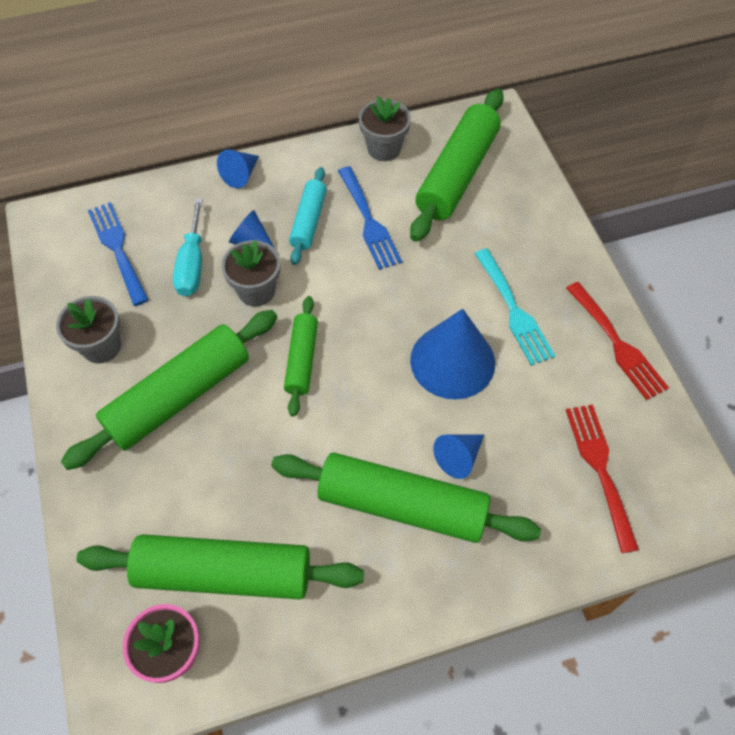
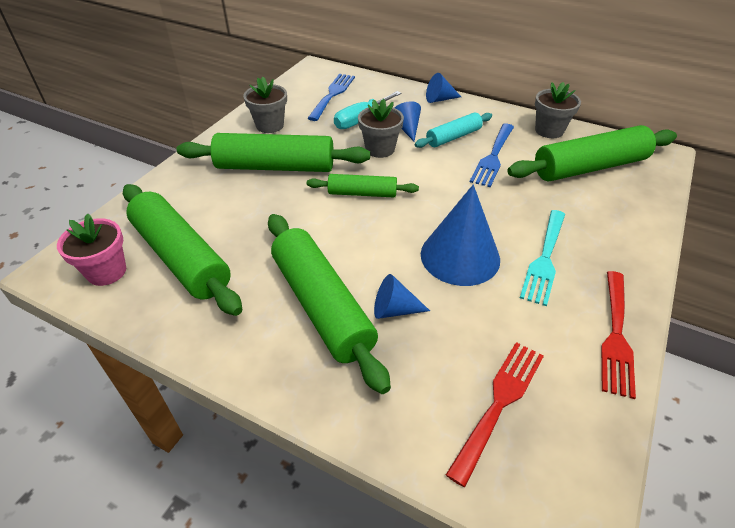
camera: 45 degrees right, 15 degrees down
green rolling pin [284,296,318,417] -> green rolling pin turned 45 degrees clockwise [307,174,419,198]

